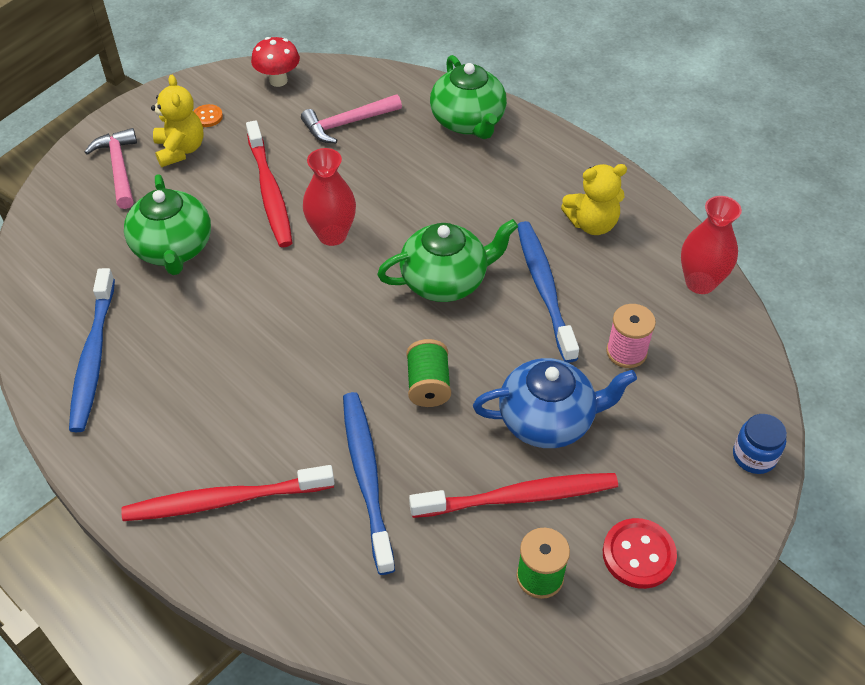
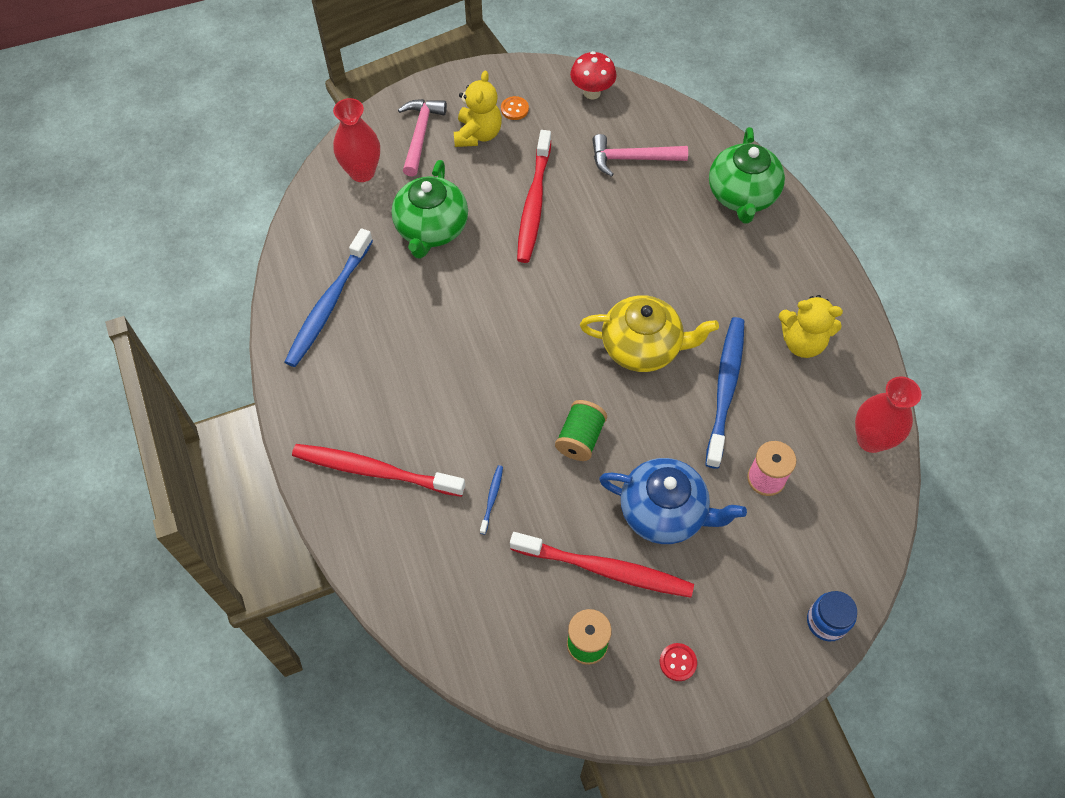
camera: 25 degrees right, 10 degrees up
red vase [303,148,356,246] -> red vase moved to [333,98,380,182]
blue toothbrush [343,392,395,575] -> blue toothbrush [480,465,503,534], size x0.41
green teapot [377,219,518,302] -> yellow teapot [580,295,719,372]
red button [603,518,677,589] -> red button [660,643,697,681], size x0.57

